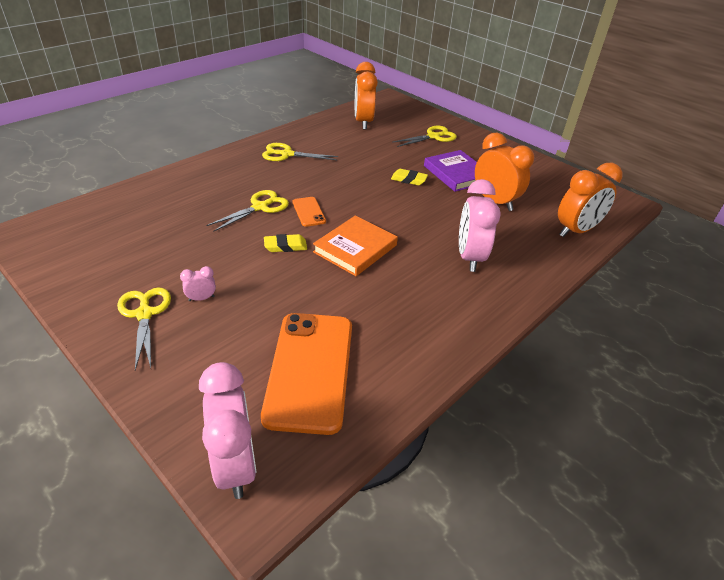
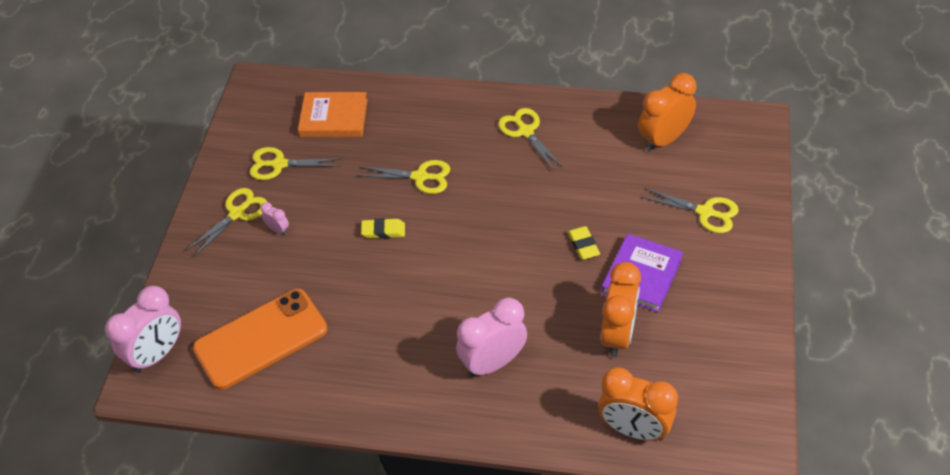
camera: 60 degrees right, 10 degrees up
yellow eraser [264,234,307,252] -> yellow eraser turned 45 degrees counterclockwise [361,218,405,239]
orange phone [293,197,326,227] -> none
orange book [313,215,398,276] -> orange book moved to [298,92,368,137]
none -> yellow scissors [250,147,342,180]

